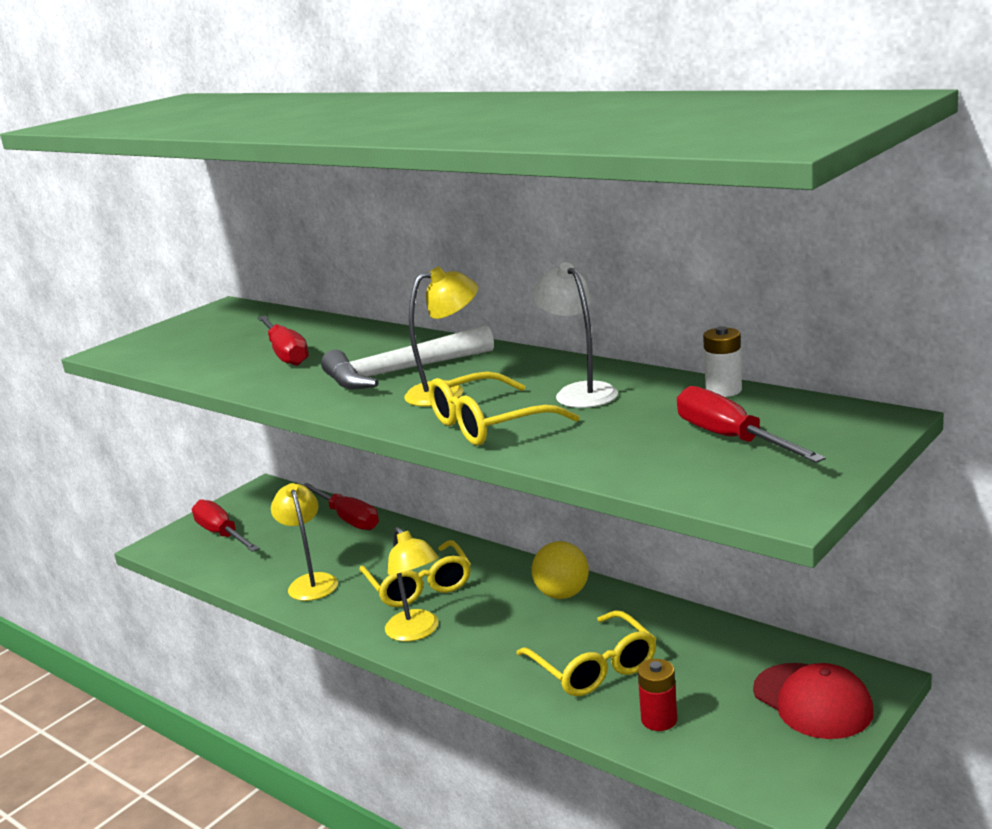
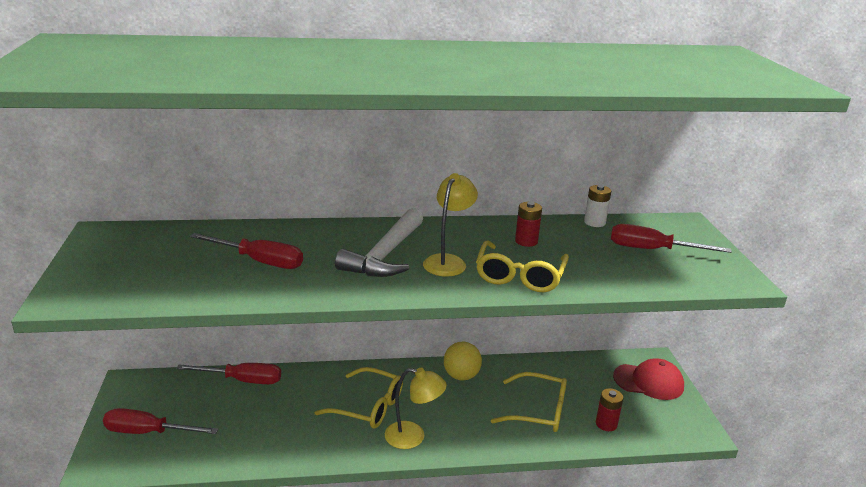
camera: 50 degrees left, 5 degrees up
yellow lamp [271,483,338,601] -> none
white lamp [533,262,618,408] -> red battery [515,202,542,247]

